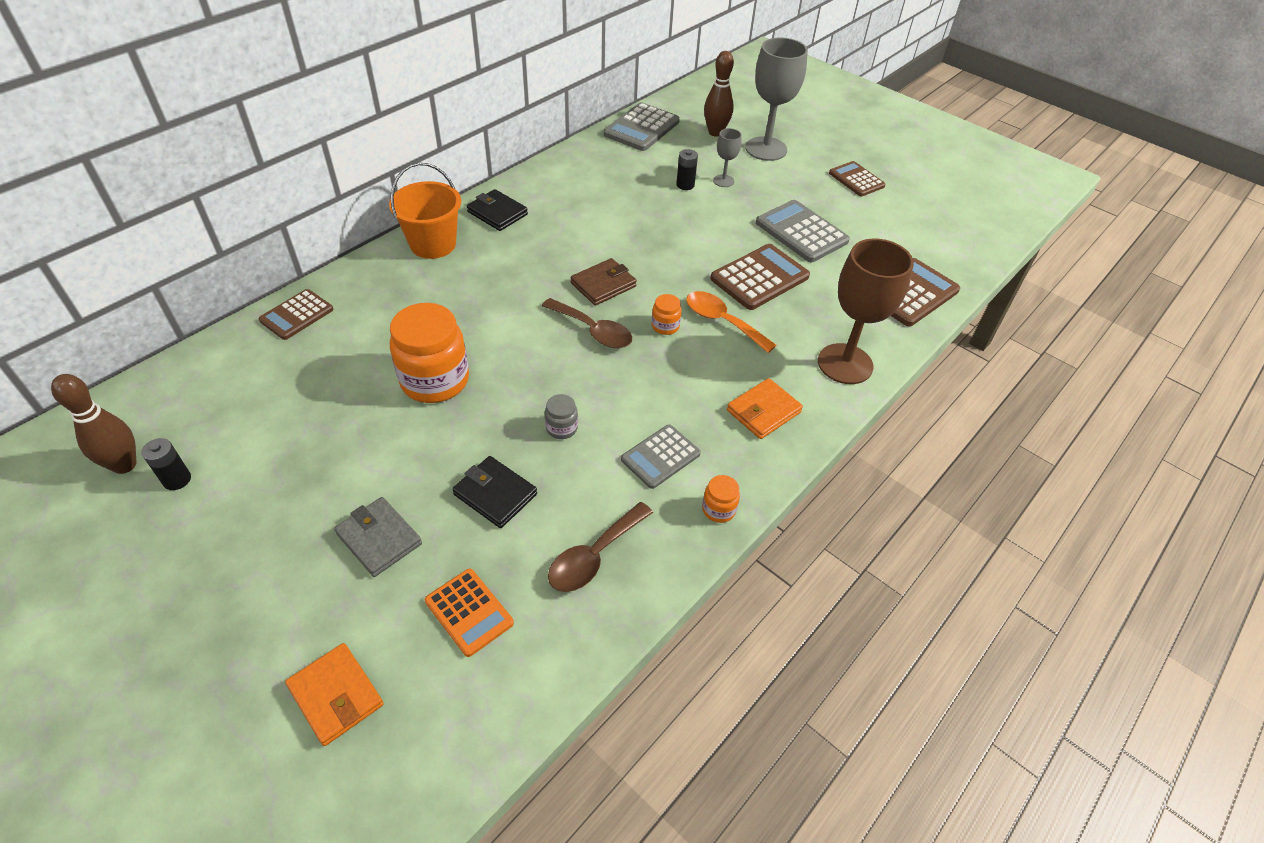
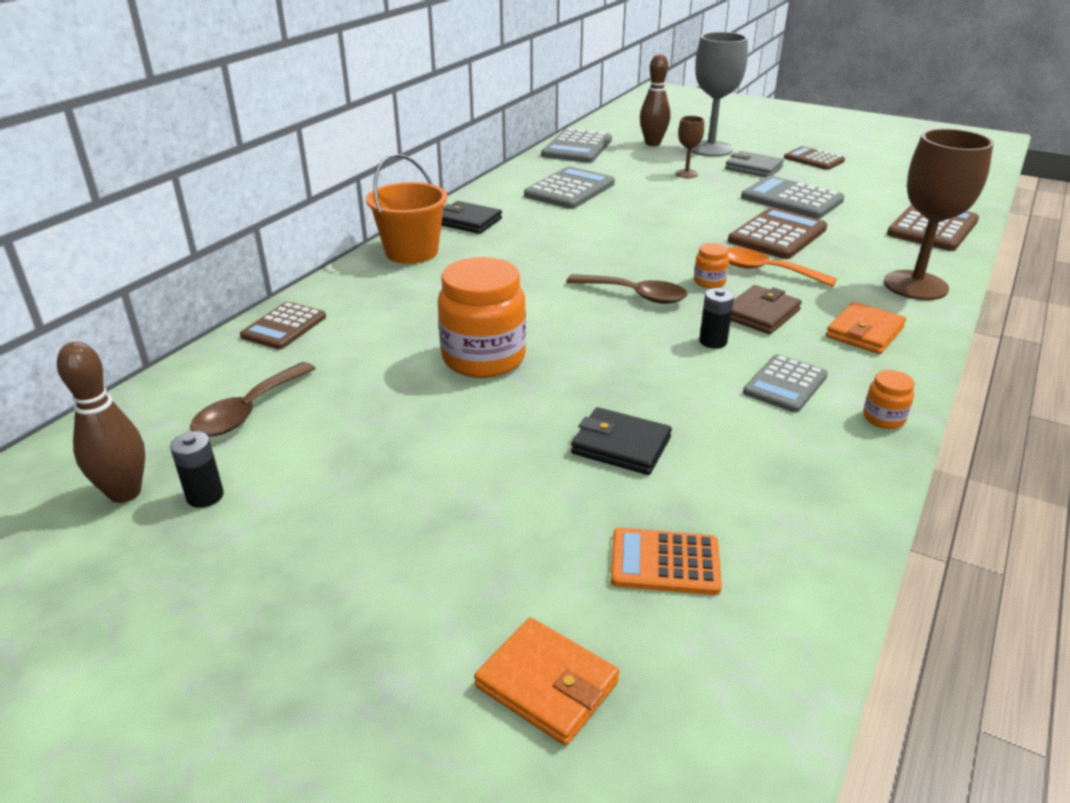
camera: 10 degrees left, 15 degrees down
grey wallet [334,497,422,577] -> grey wallet moved to [725,151,784,177]
orange calculator [425,569,514,657] -> orange calculator turned 150 degrees clockwise [611,528,722,595]
grey jar [545,394,578,439] -> none
brown spoon [548,502,653,592] -> brown spoon moved to [190,362,316,437]
brown wallet [571,258,637,306] -> brown wallet moved to [731,285,802,334]
black battery [676,149,698,190] -> black battery moved to [699,288,734,348]
grey goblet [713,128,742,187] -> brown goblet [675,116,704,178]
none -> grey calculator [524,167,615,209]

